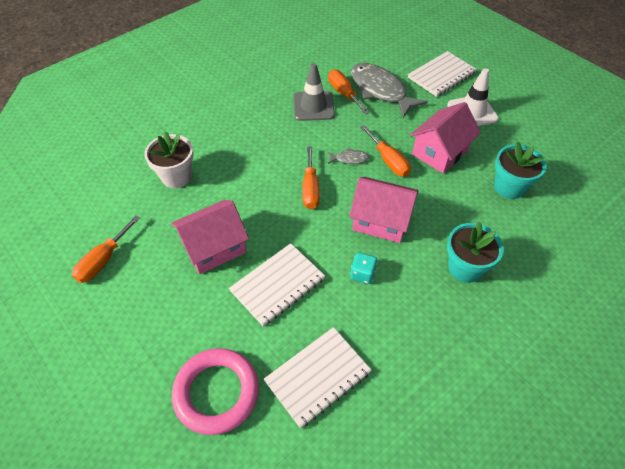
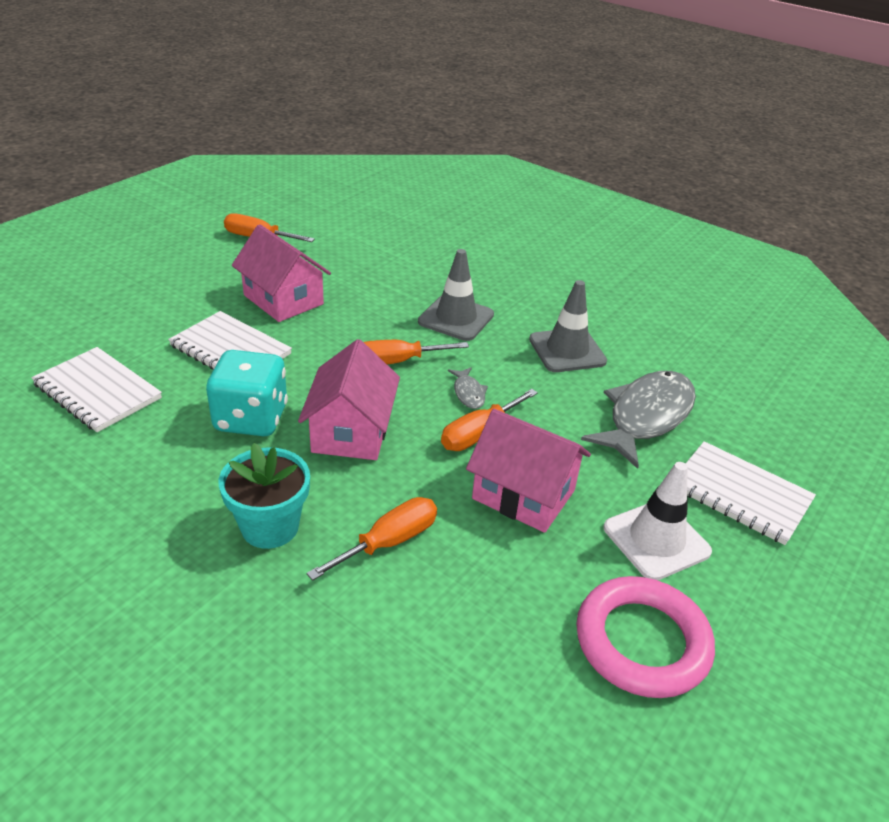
camera: 75 degrees right, 15 degrees down
white flower pot [144,131,194,188] -> none
pink ring [172,348,259,435] -> pink ring moved to [576,576,715,698]
orange screwdriver [328,69,370,114] -> orange screwdriver moved to [306,497,437,581]
turquoise dice [350,253,378,284] -> turquoise dice [206,350,288,436], size x1.99
turquoise flower pot [494,142,547,199] -> none
none -> grey traffic cone [418,249,494,341]

